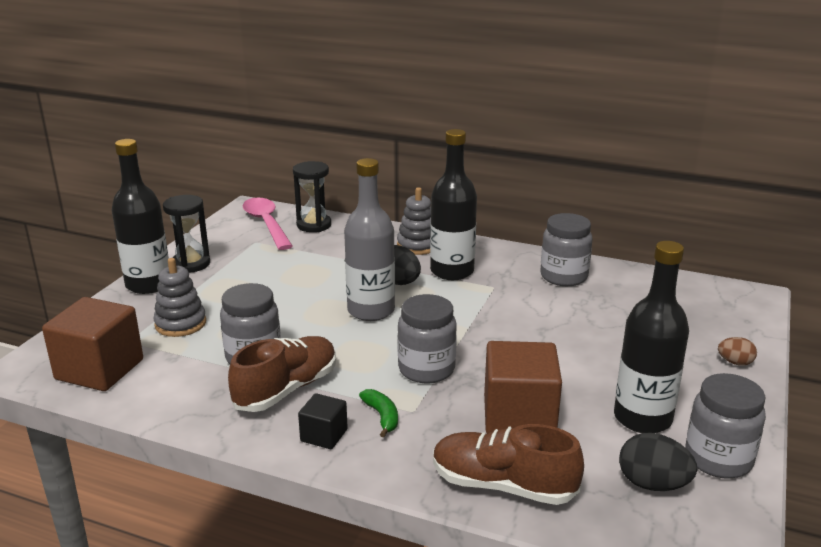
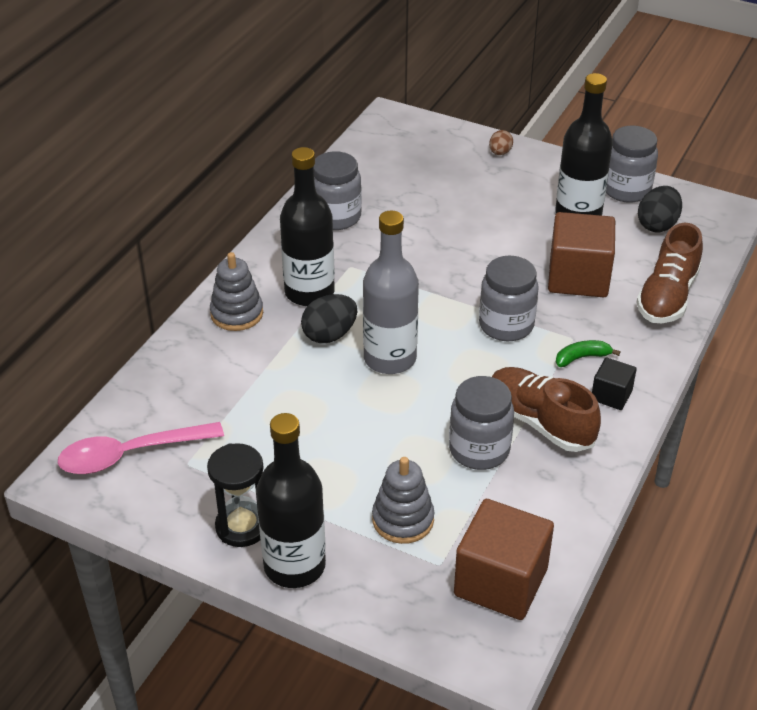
camera: 85 degrees left, 15 degrees up
black hourglass [293,161,331,232] -> none

